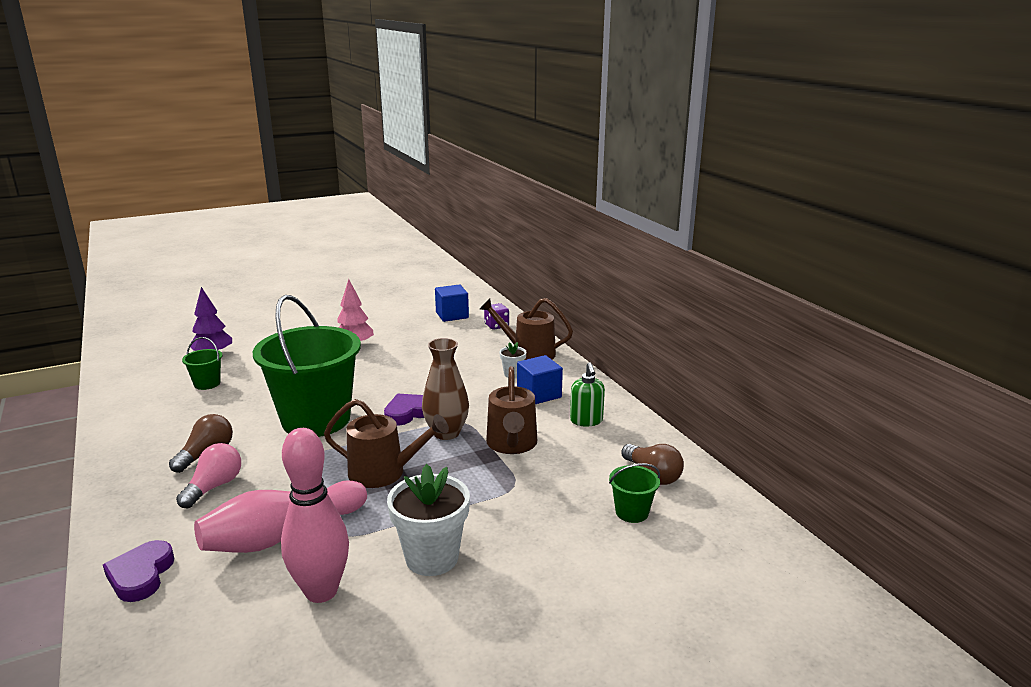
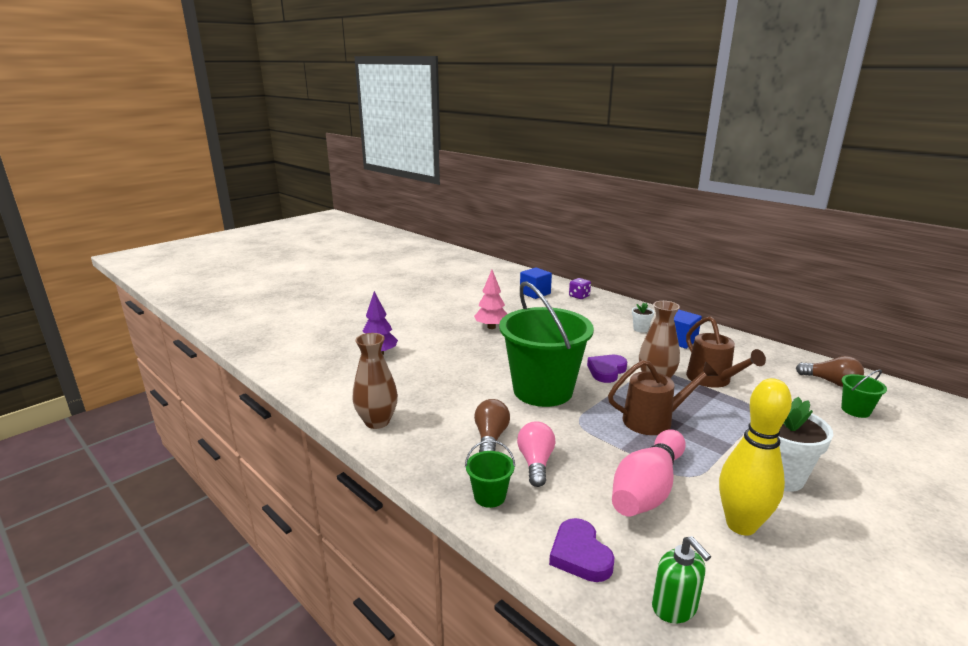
camera: 20 degrees left, 0 degrees up
green bucket [182,337,222,390] -> green bucket moved to [465,440,515,508]
pink bowling pin [281,428,349,603] -> yellow bowling pin [719,378,792,536]
brown watering can [480,298,573,360] -> none
green soap dispenser [570,362,605,427] -> green soap dispenser moved to [652,536,711,623]
none -> brown vase [353,333,398,429]

